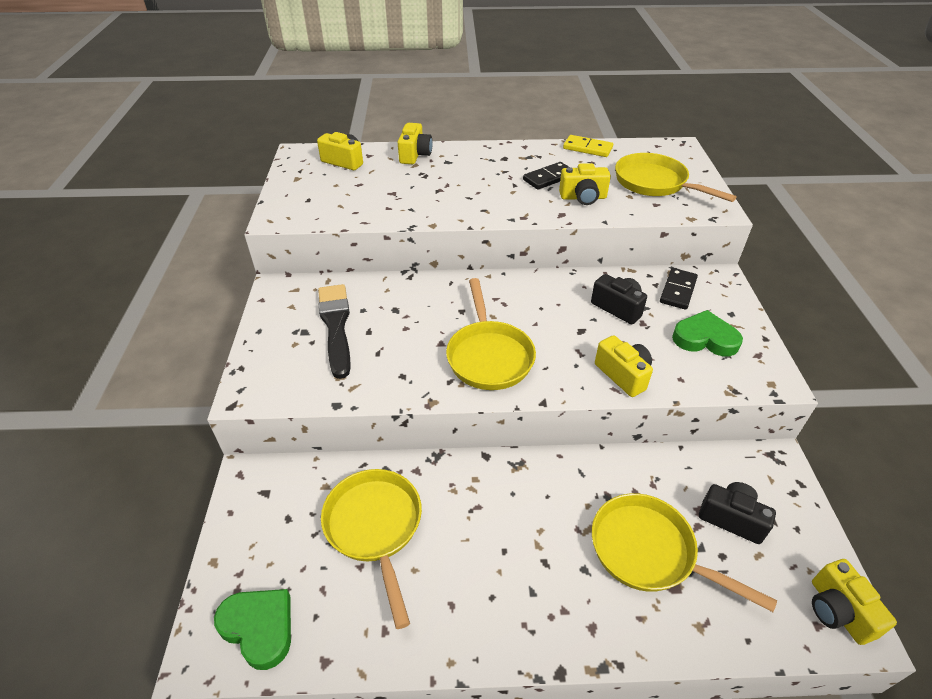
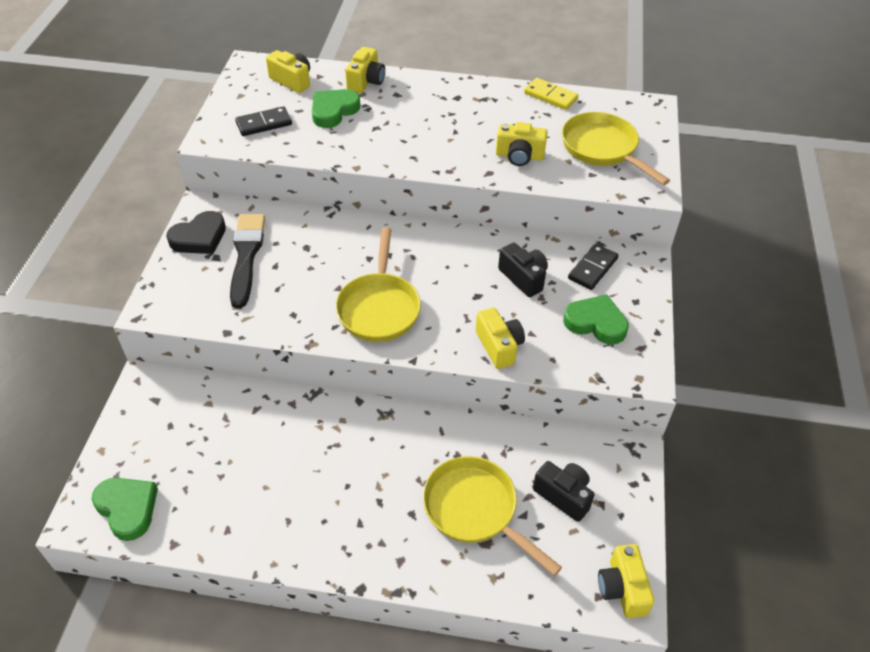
camera: 10 degrees right, 5 degrees up
yellow pan [321,469,422,629] -> none
black domino [523,162,569,190] -> black domino moved to [235,106,292,136]
none -> black heart [166,211,226,254]
none -> green heart [312,89,360,128]

